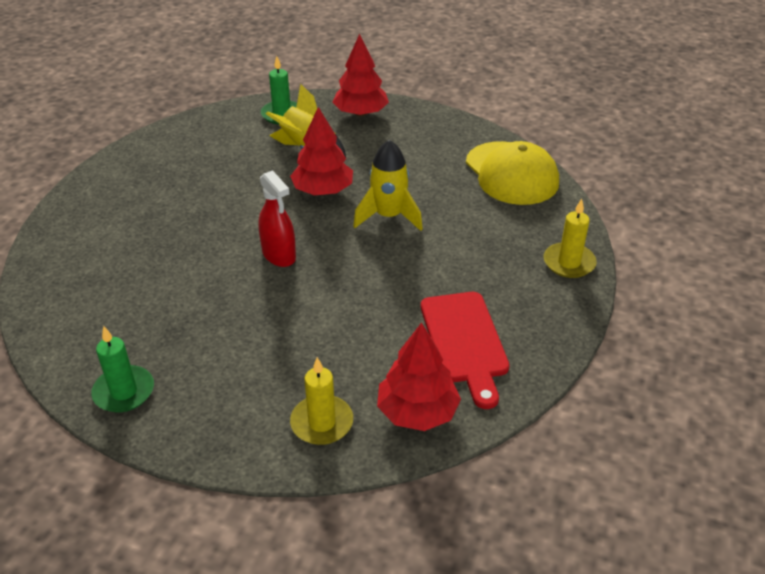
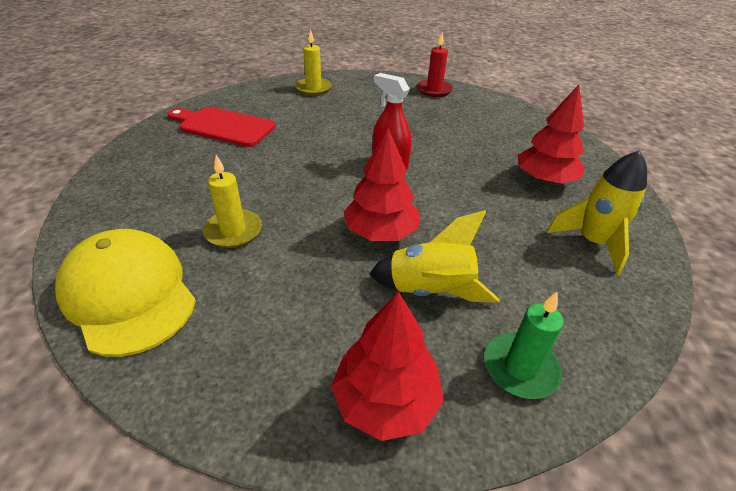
camera: 165 degrees right, 0 degrees up
green candle [91,326,154,412] -> red candle [417,32,453,97]
yellow rocket [353,139,423,231] -> yellow rocket moved to [547,150,647,275]
red tree [377,322,461,431] -> red tree moved to [518,85,585,183]
red cutting board [421,292,510,409] -> red cutting board turned 45 degrees counterclockwise [167,107,275,147]
yellow candle [544,199,597,278] -> yellow candle moved to [203,155,262,248]

